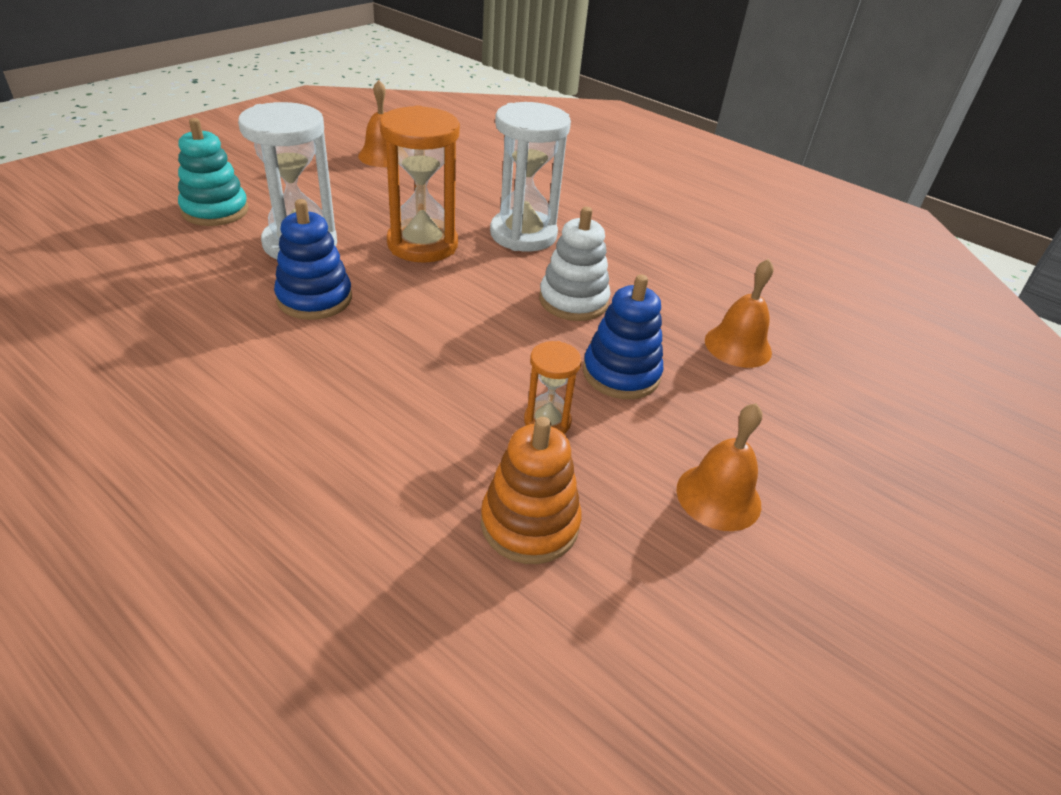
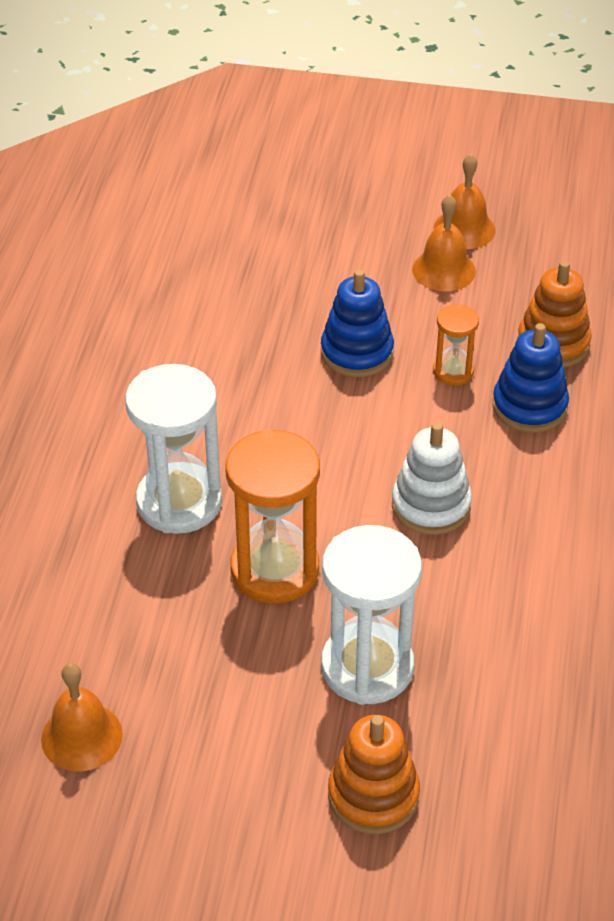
camera: 115 degrees left, 5 degrees up
turquoise stacking toy [178,118,249,226] -> orange stacking toy [328,715,420,834]
blue stacking toy [274,199,352,320] -> blue stacking toy moved to [492,323,569,433]
white stacking toy [539,207,611,321] -> white stacking toy moved to [392,422,472,535]
orange bell [705,259,774,368] -> orange bell moved to [434,154,496,249]

